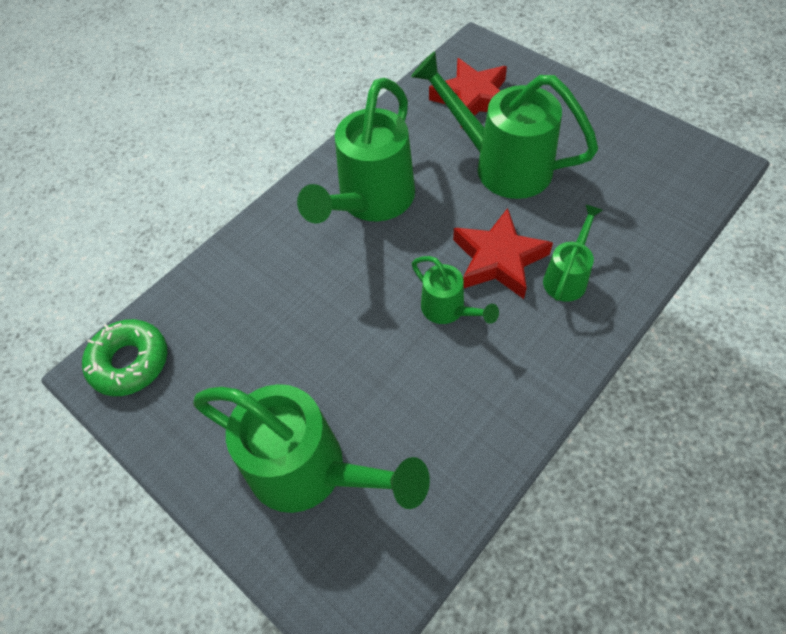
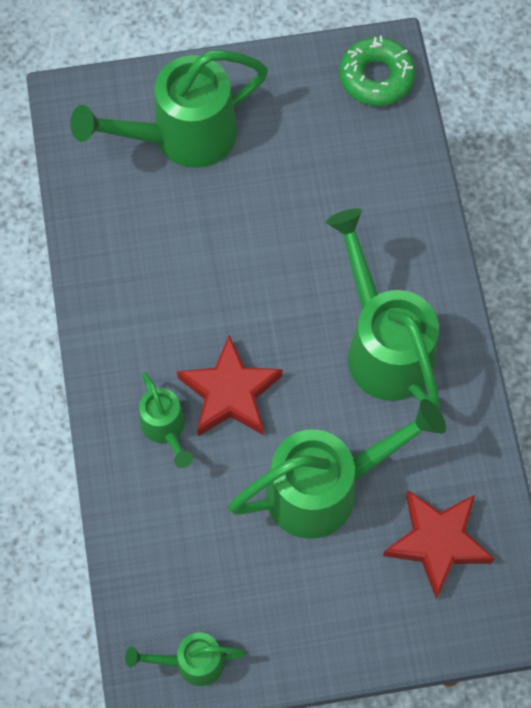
camera: 125 degrees right, 10 degrees up
green watering can [412,256,499,324] -> green watering can moved to [125,633,246,686]

